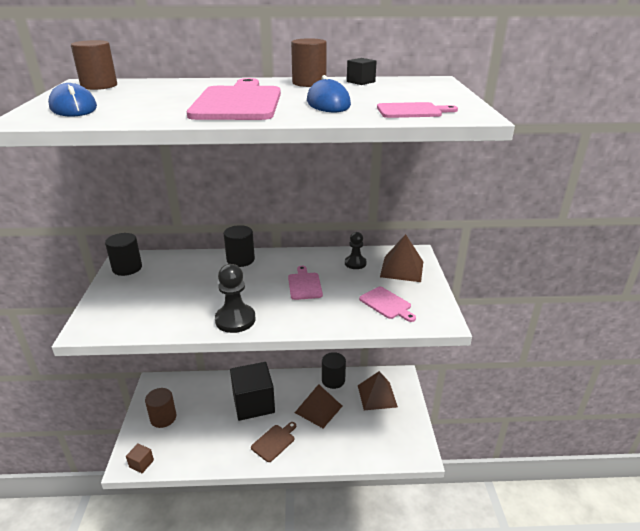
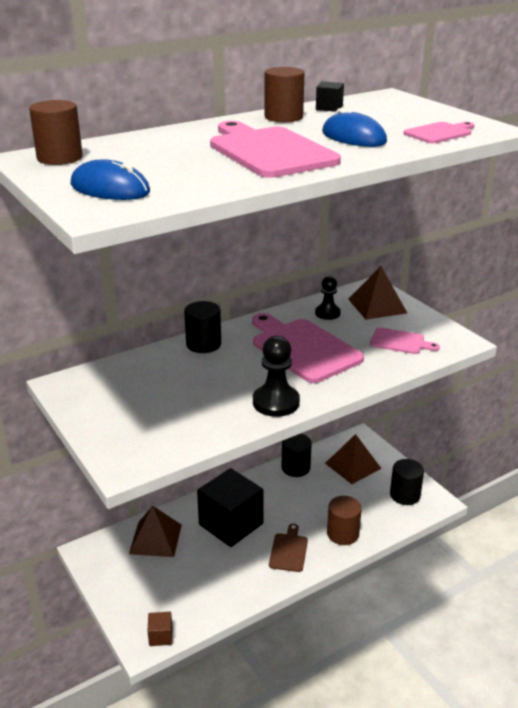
camera: 30 degrees left, 0 degrees up
black cylinder [105,233,142,276] -> black cylinder moved to [390,459,424,505]
brown cylinder [145,388,176,428] -> brown cylinder moved to [327,496,362,545]
pink cutting board [288,266,323,300] -> pink cutting board [252,313,364,383], size x1.96
brown pyramid [295,384,342,428] -> brown pyramid moved to [129,506,182,557]

